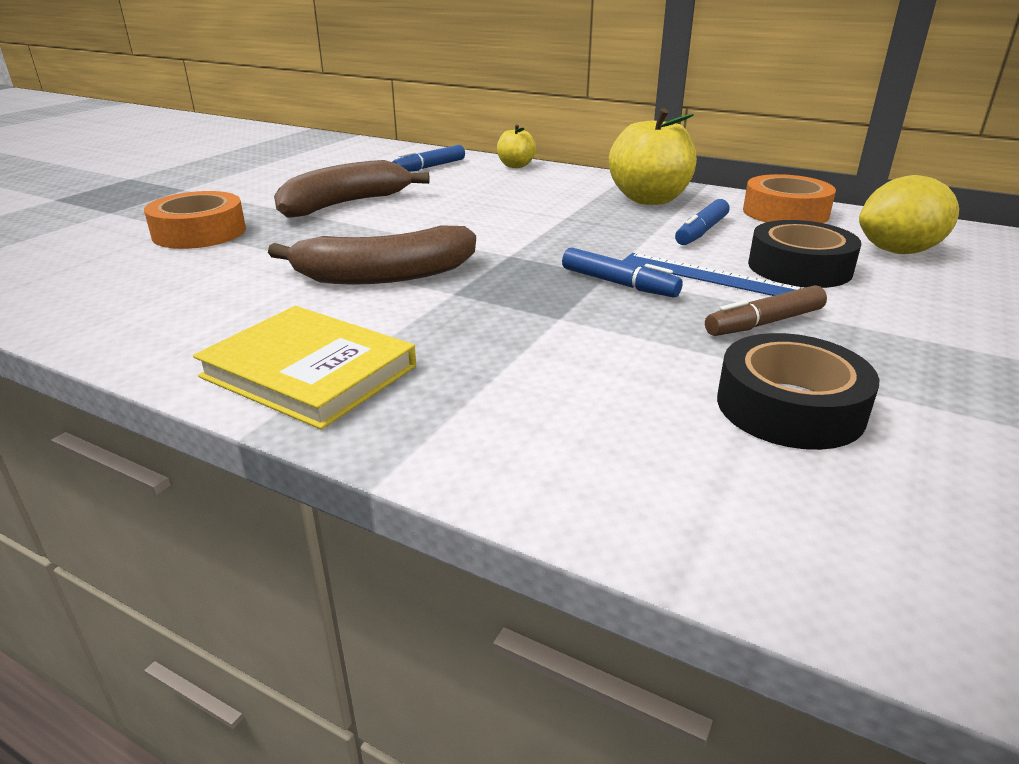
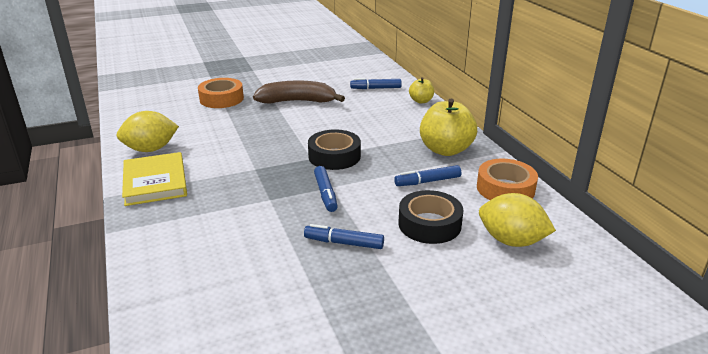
camera: 40 degrees right, 0 degrees up
brown banana [268,225,476,285] -> none
blue ruler [622,253,802,296] -> none
brown marker [705,285,827,336] -> blue marker [304,224,384,249]
black tape [717,333,879,450] -> black tape moved to [308,129,361,170]
none -> yellow lemon [116,111,179,152]

